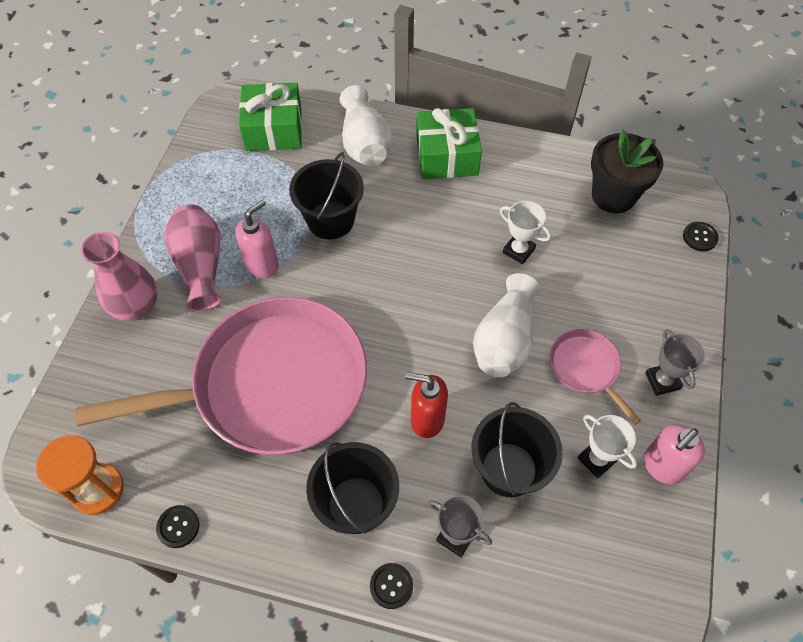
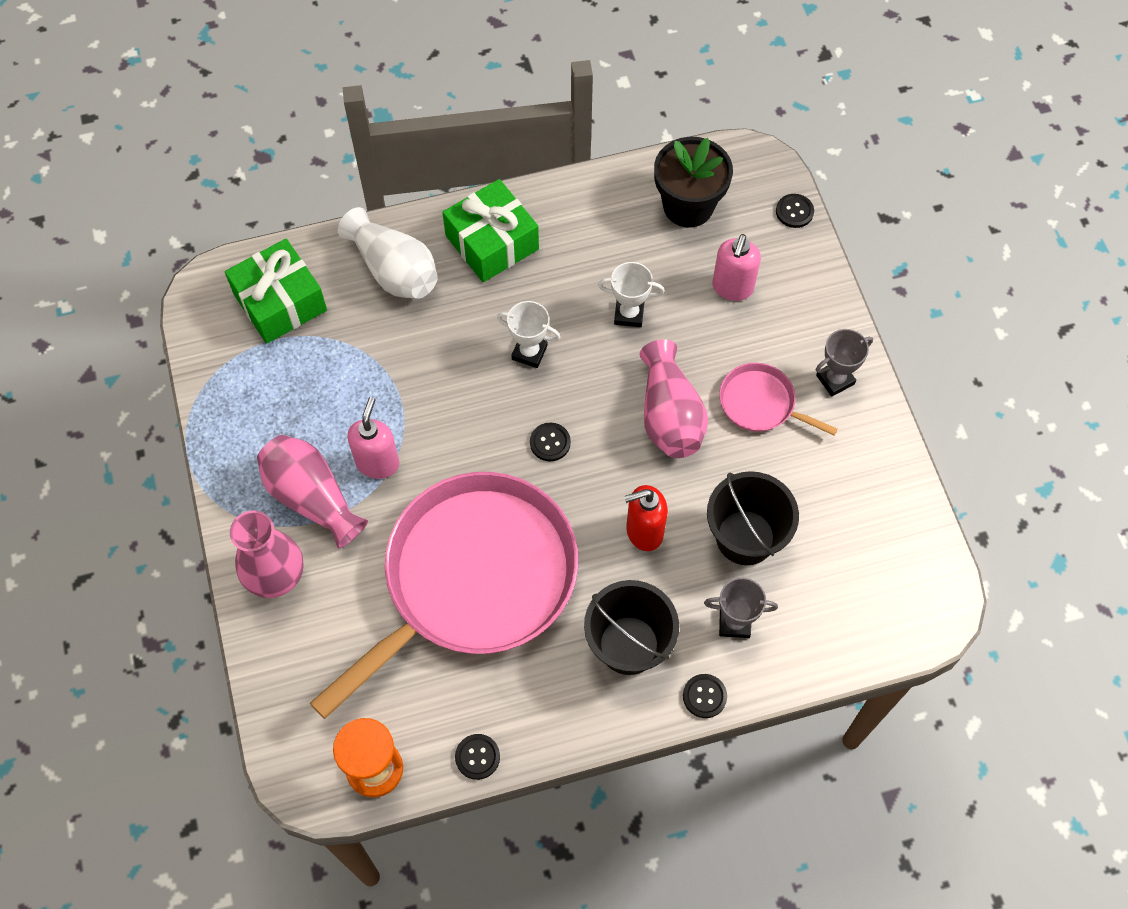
camera: 30 degrees left, 5 degrees up
black bucket [289,152,364,239] -> none
white vase [473,273,540,377] -> pink vase [640,339,708,458]
white trophy [577,414,637,478] -> white trophy moved to [497,301,560,368]
pink soap dispenser [643,424,705,484] -> pink soap dispenser moved to [712,234,761,301]
grey trophy [645,329,705,396] -> grey trophy turned 75 degrees counterclockwise [816,329,873,396]
none -> black button [530,423,571,461]

